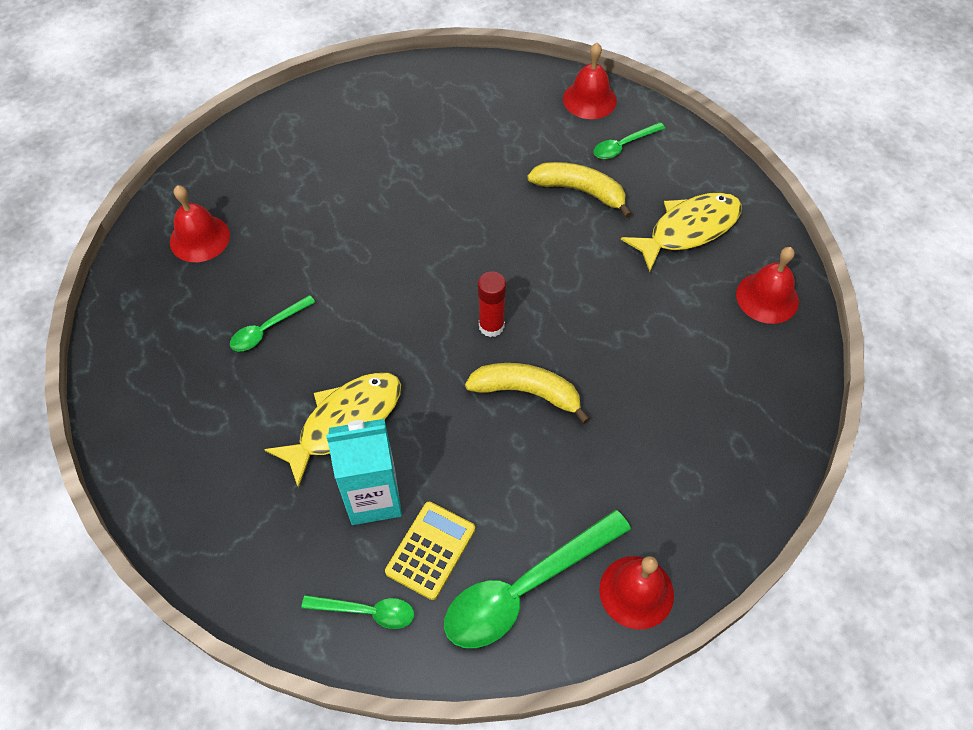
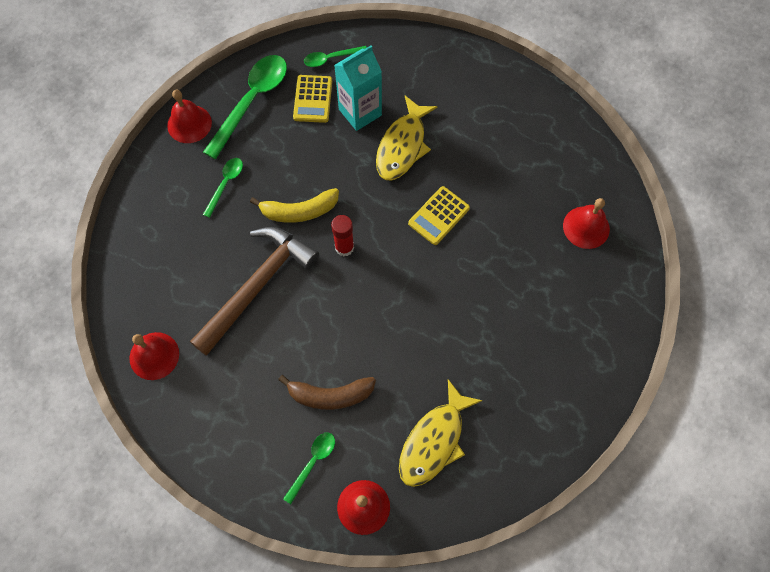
camera: 155 degrees right, 10 degrees up
green spoon [230,295,315,352] -> green spoon moved to [203,158,243,218]
yellow banana [527,162,632,218] -> brown banana [278,375,376,410]
yellow fish [621,192,742,272] -> yellow fish moved to [399,379,483,487]
none -> brown hammer [190,227,319,356]
none -> yellow calculator [408,186,470,245]

